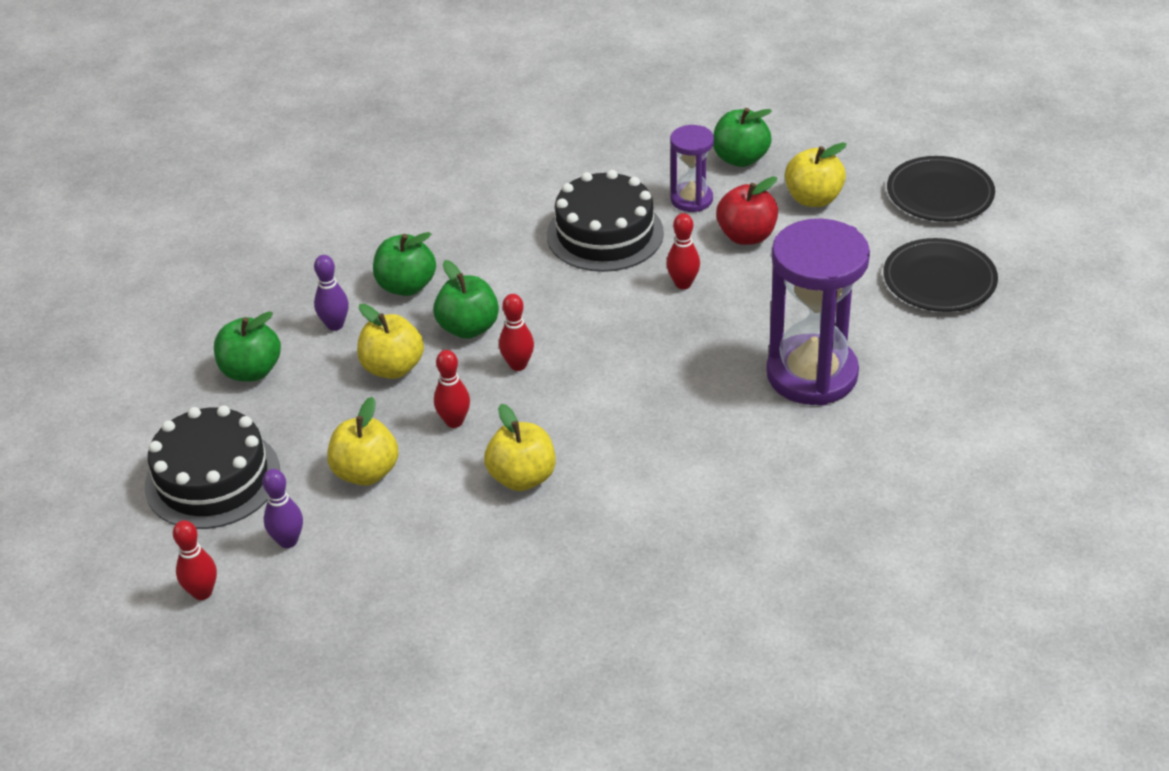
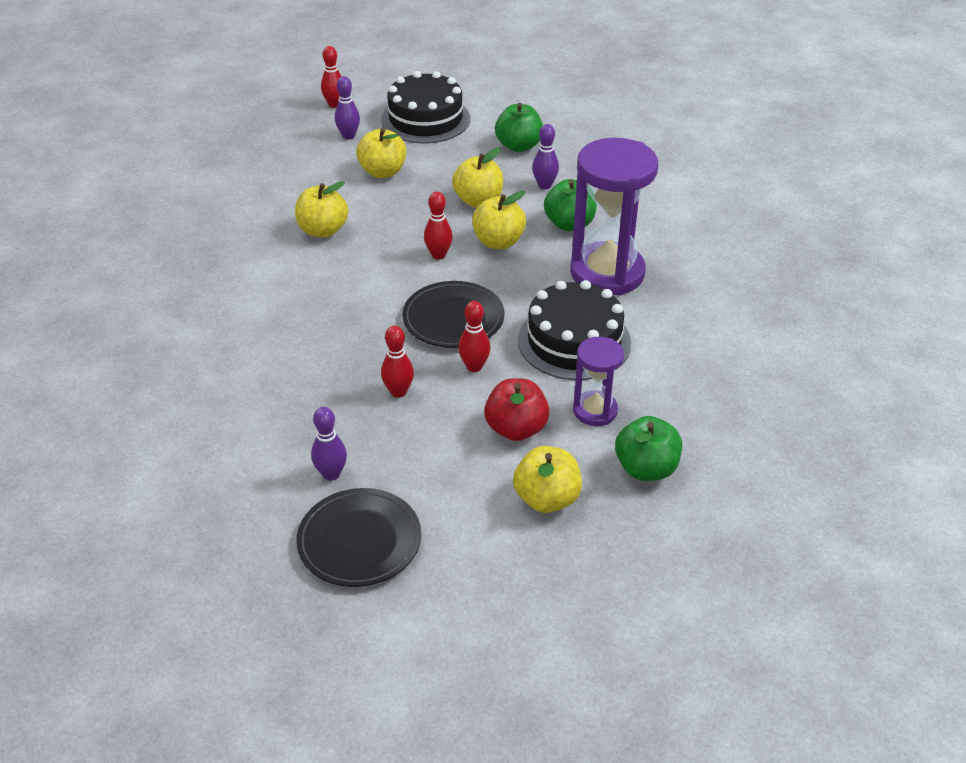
camera: 110 degrees right, 0 degrees up
green apple [433,260,499,339] -> yellow apple [472,191,526,249]
red bowling pin [434,350,470,428] -> red bowling pin moved to [381,326,414,398]
purple hourglass [766,219,870,406] -> purple hourglass moved to [570,138,658,296]
black plate [887,156,995,222] -> black plate moved to [402,281,504,348]
none -> purple bowling pin [311,407,347,481]

